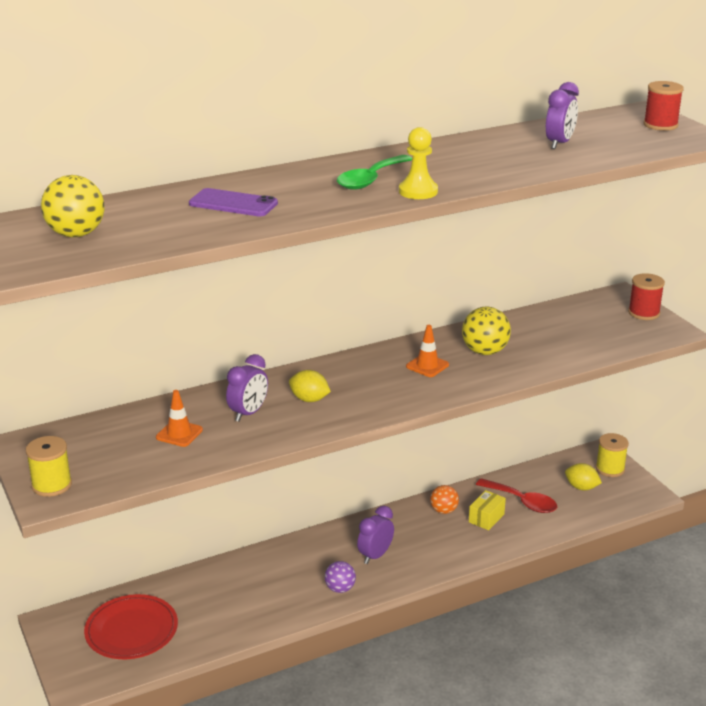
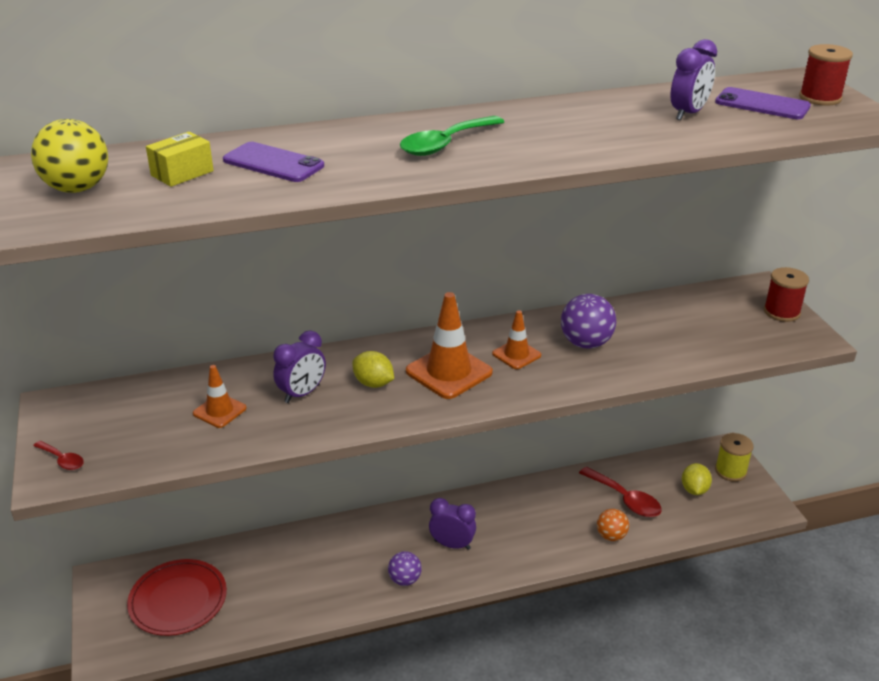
camera: 10 degrees right, 5 degrees up
yellow spool [26,436,72,497] -> red spoon [33,441,84,470]
purple clock [357,506,394,564] -> purple clock turned 60 degrees clockwise [429,498,476,550]
yellow pawn [399,127,438,199] -> none
orange ball [430,485,459,514] -> orange ball moved to [597,509,629,541]
yellow ball [462,307,511,355] -> purple ball [561,294,616,349]
yellow box [469,490,506,530] -> yellow box moved to [146,132,214,187]
yellow lemon [565,463,602,490] -> yellow lemon turned 60 degrees clockwise [682,463,712,495]
none -> orange traffic cone [406,292,493,399]
none -> purple phone [715,87,811,119]

